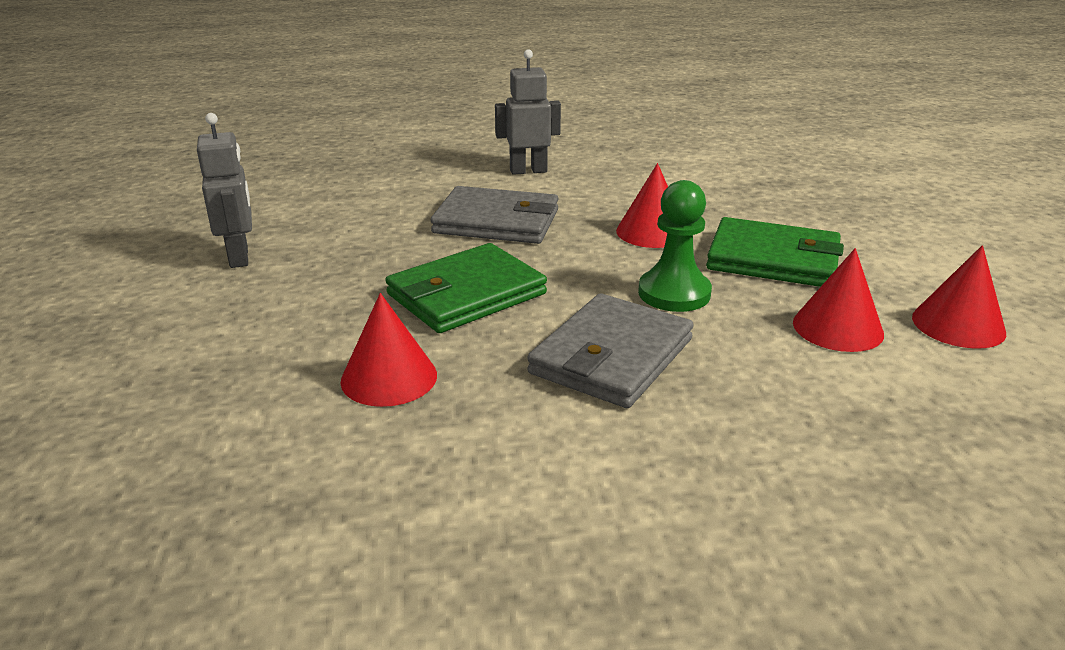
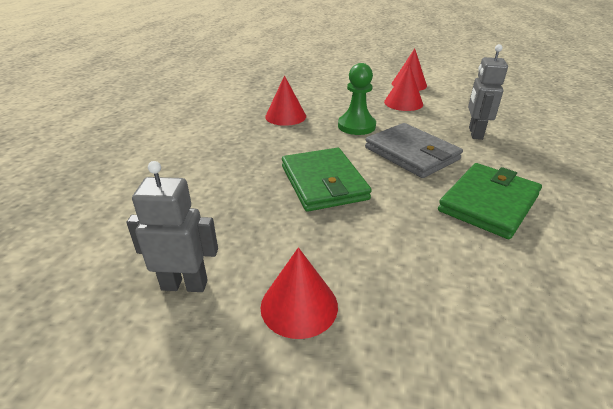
camera: 70 degrees left, 5 degrees up
red cone [340,293,437,407] -> red cone moved to [260,247,338,339]
grey wallet [431,186,558,244] -> none
grey robot [495,49,561,175] -> grey robot moved to [468,44,508,140]
green wallet [706,217,844,287] -> green wallet moved to [438,163,542,239]

